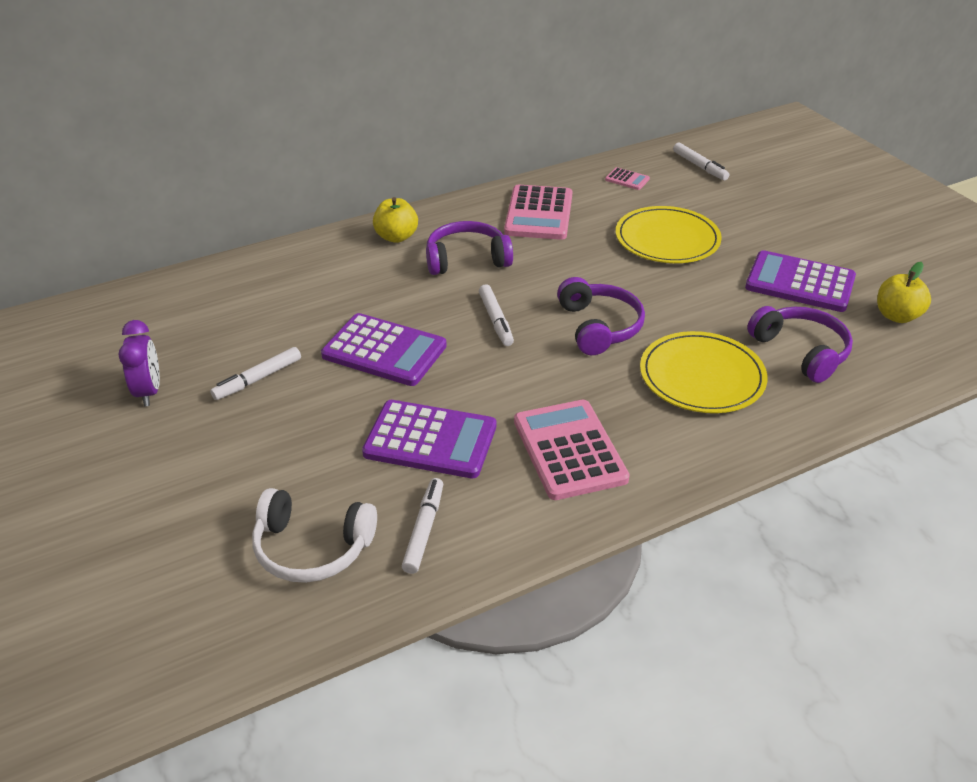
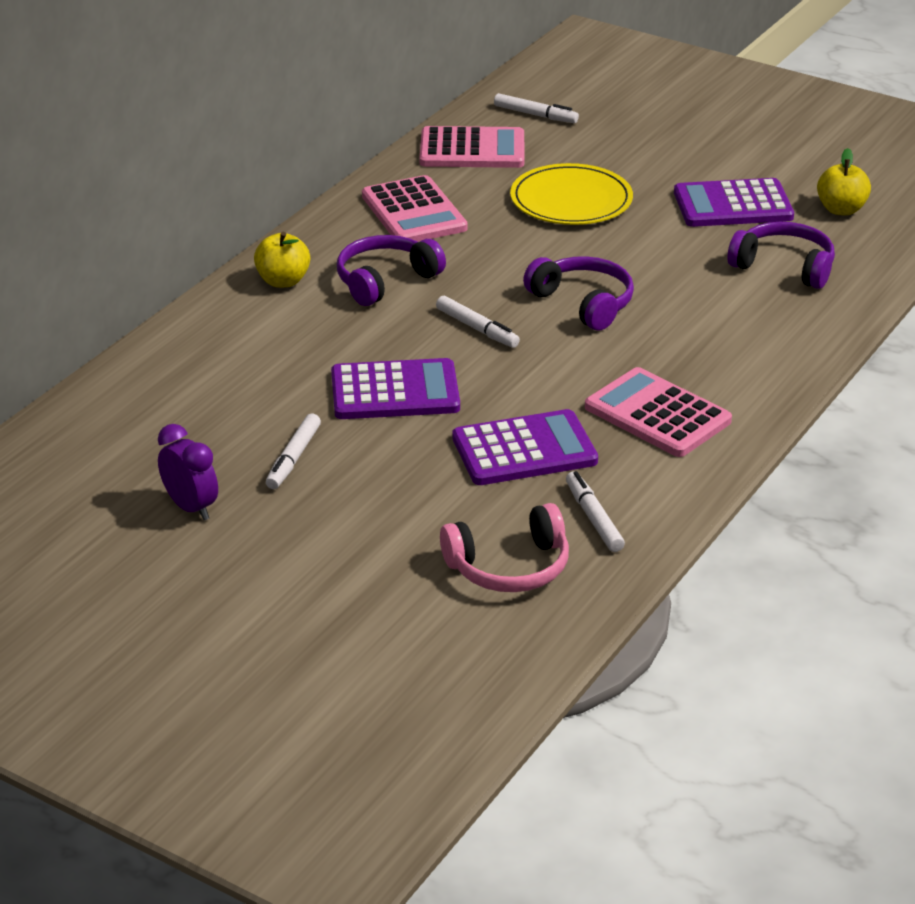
camera: 30 degrees left, 5 degrees down
white headphones [252,488,377,583] -> pink headphones [440,503,569,592]
pink calculator [605,167,650,190] -> pink calculator [420,126,524,168], size x2.21
yellow plate [640,331,768,413] -> none

